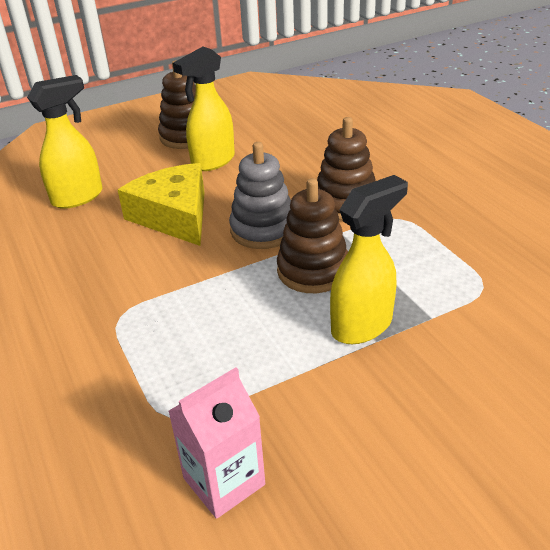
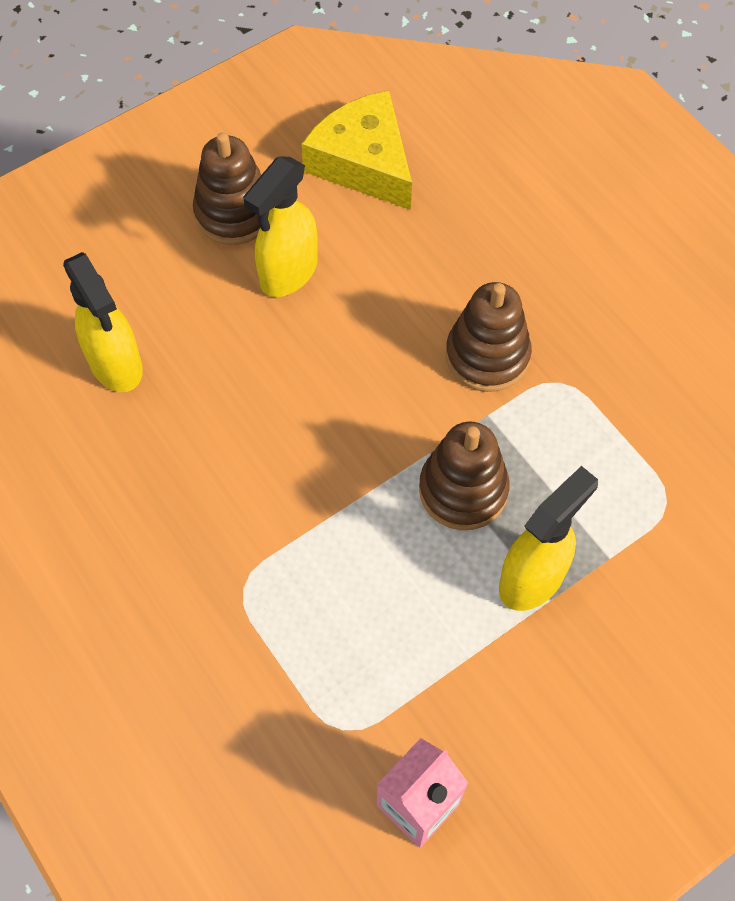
camera: 10 degrees left, 25 degrees up
yellow spray bottle [27,75,102,209] -> yellow spray bottle turned 105 degrees clockwise [63,252,143,392]
yellow cheese [118,163,205,246] -> yellow cheese moved to [301,91,412,210]
grey stacking toy [229,142,291,249] -> none

